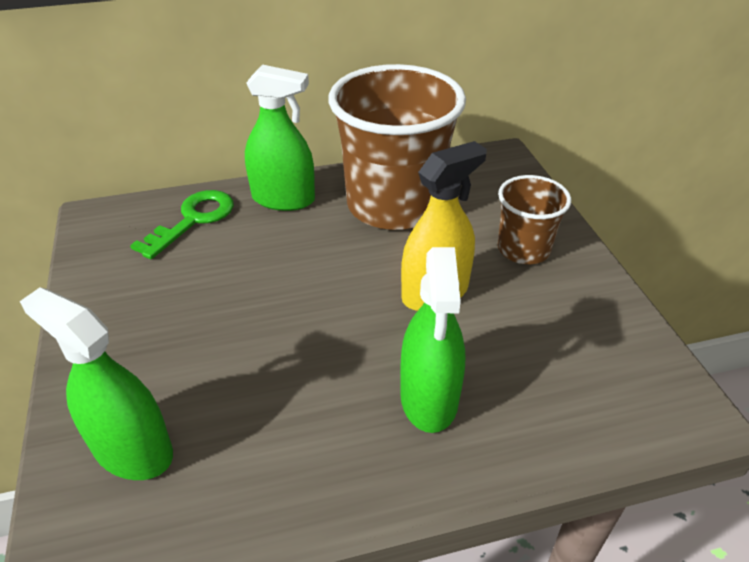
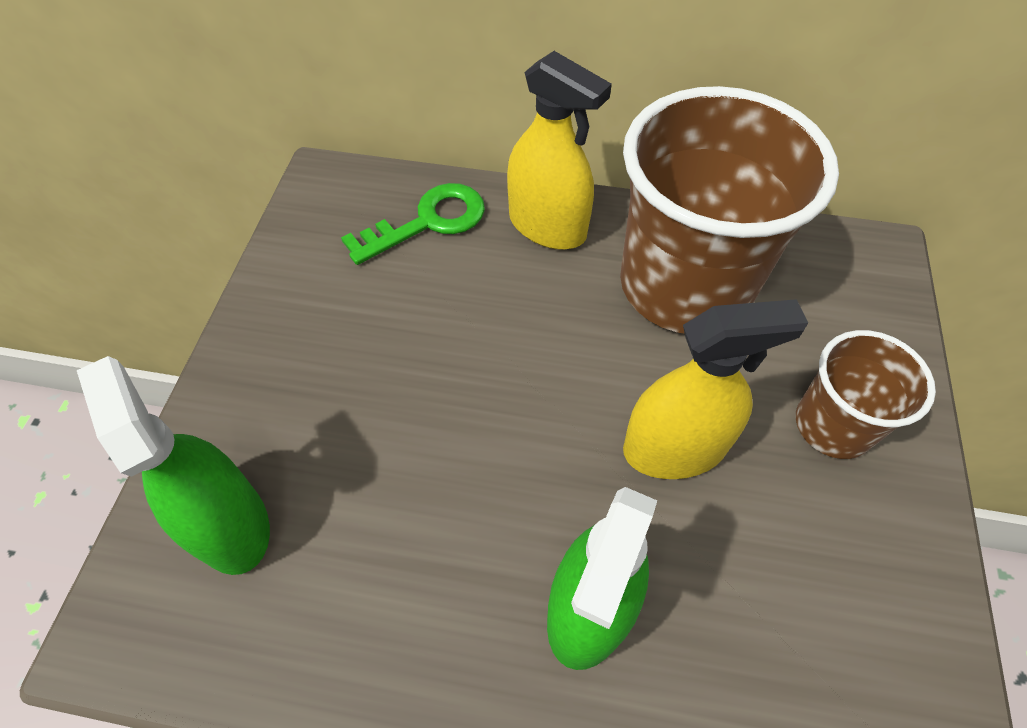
camera: 25 degrees right, 15 degrees up
green spray bottle [245,64,315,211] -> yellow spray bottle [507,51,612,250]

